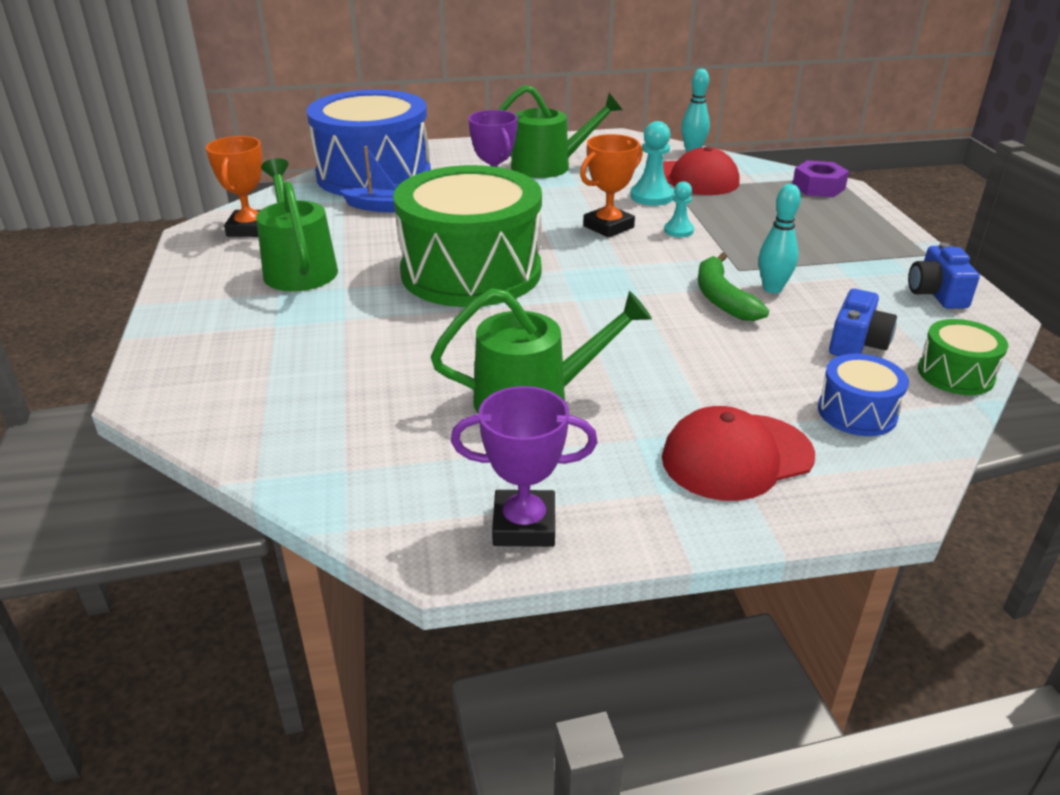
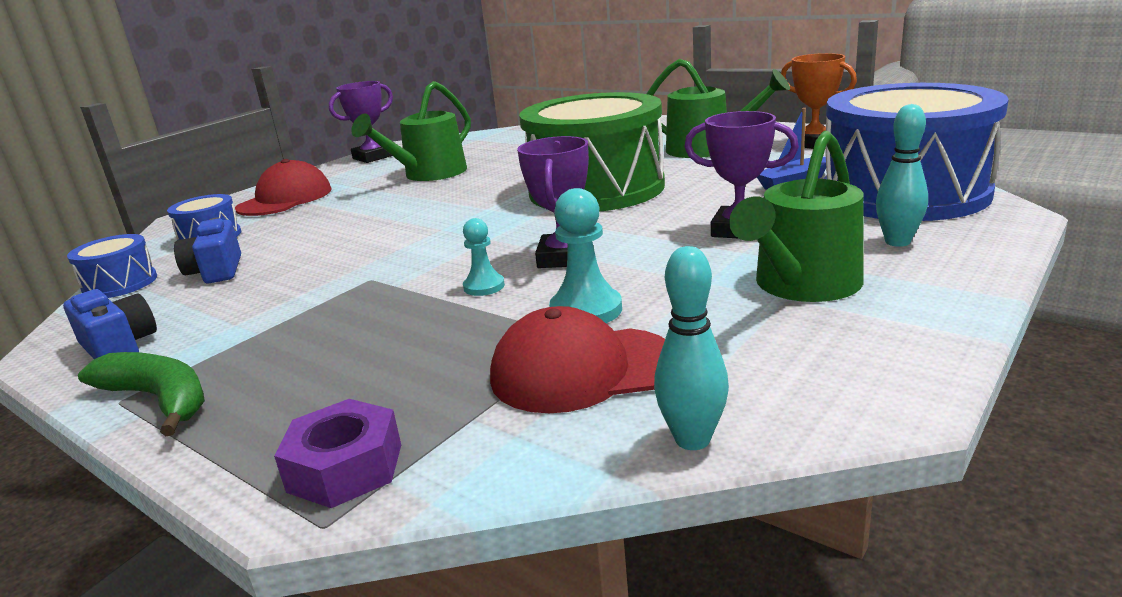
camera: 140 degrees right, 10 degrees down
orange trophy [580,134,643,238] -> purple trophy [517,136,589,268]
green banana [698,252,769,321] -> green banana moved to [78,352,205,436]
turquoise bowling pin [758,184,801,293] -> turquoise bowling pin moved to [876,104,928,247]
green drum [918,319,1008,395] -> blue drum [67,234,157,298]

